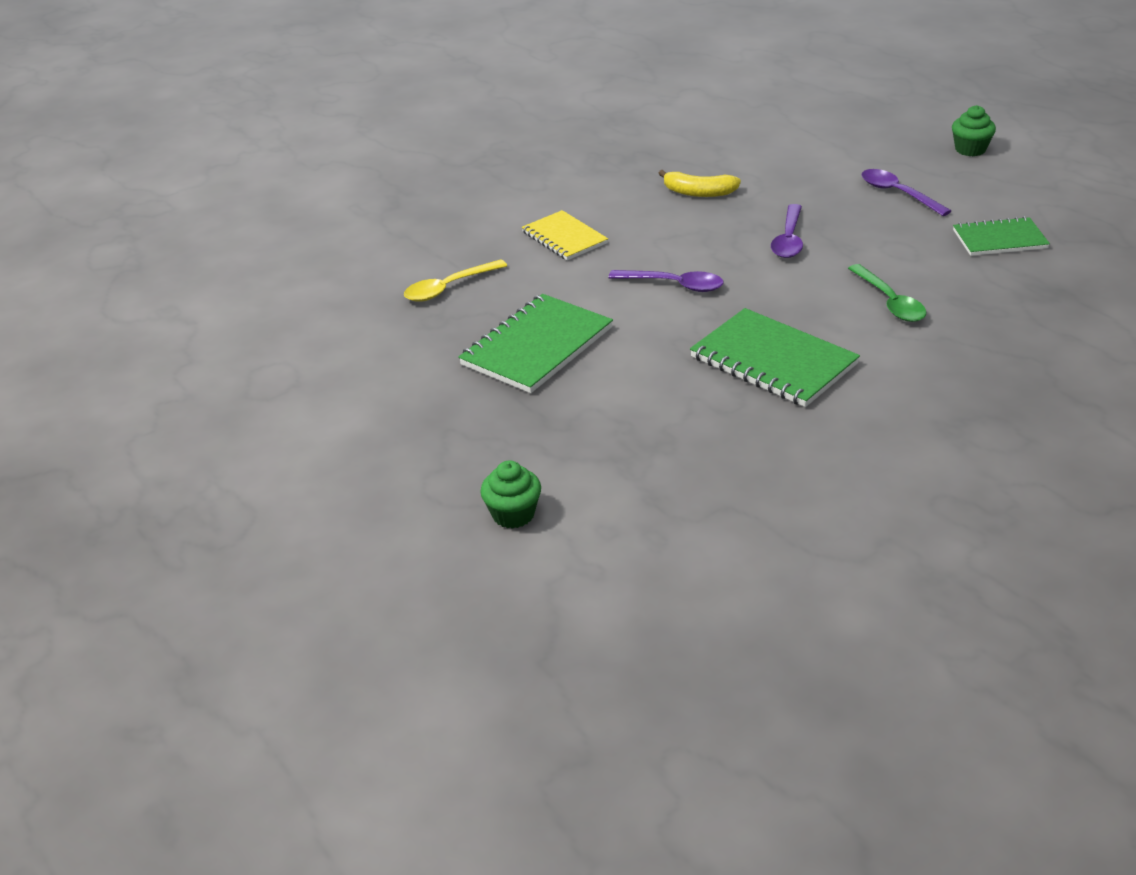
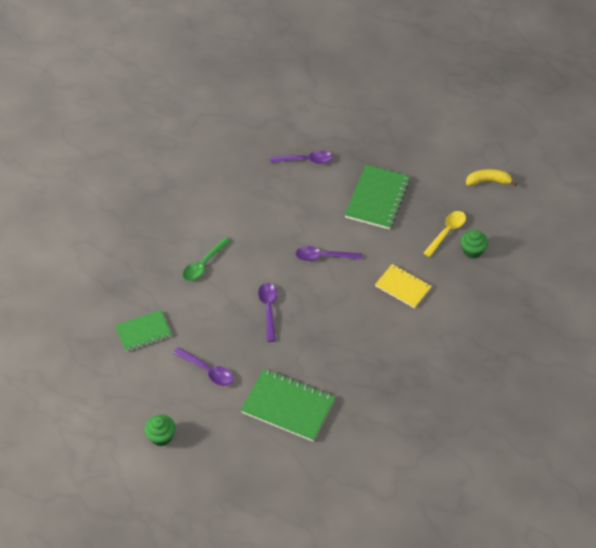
camera: 160 degrees right, 15 degrees up
green cupcake [480,460,541,529] -> green cupcake moved to [460,230,488,259]
yellow banana [658,170,741,197] -> yellow banana moved to [466,169,517,186]
green notebook [690,308,860,407] -> green notebook moved to [241,369,335,442]
green spoon [848,264,926,322] -> green spoon turned 105 degrees counterclockwise [183,237,230,281]
none -> purple spoon [270,151,333,164]

